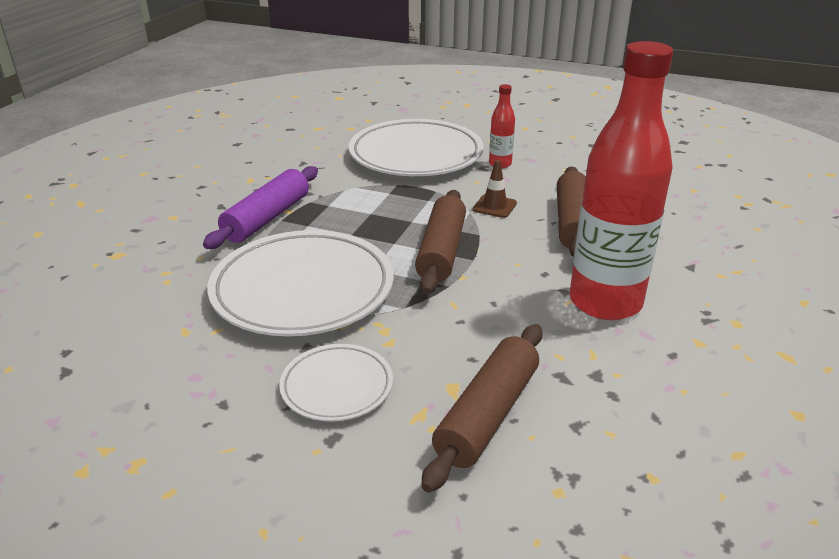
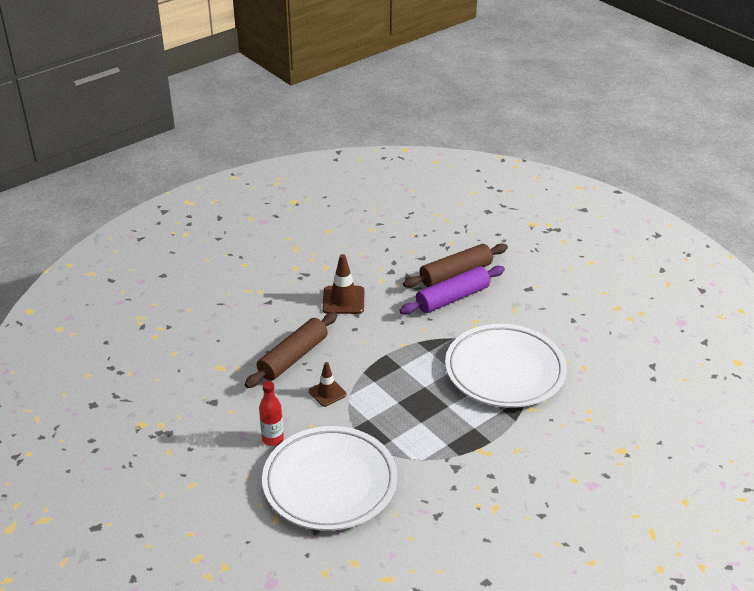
camera: 150 degrees left, 5 degrees up
purple rolling pin [203,166,318,249] -> purple rolling pin moved to [399,266,505,315]
white plate [279,344,393,422] -> none
brown rolling pin [415,190,466,294] -> none
red bottle [569,41,673,320] -> brown traffic cone [323,254,364,314]

